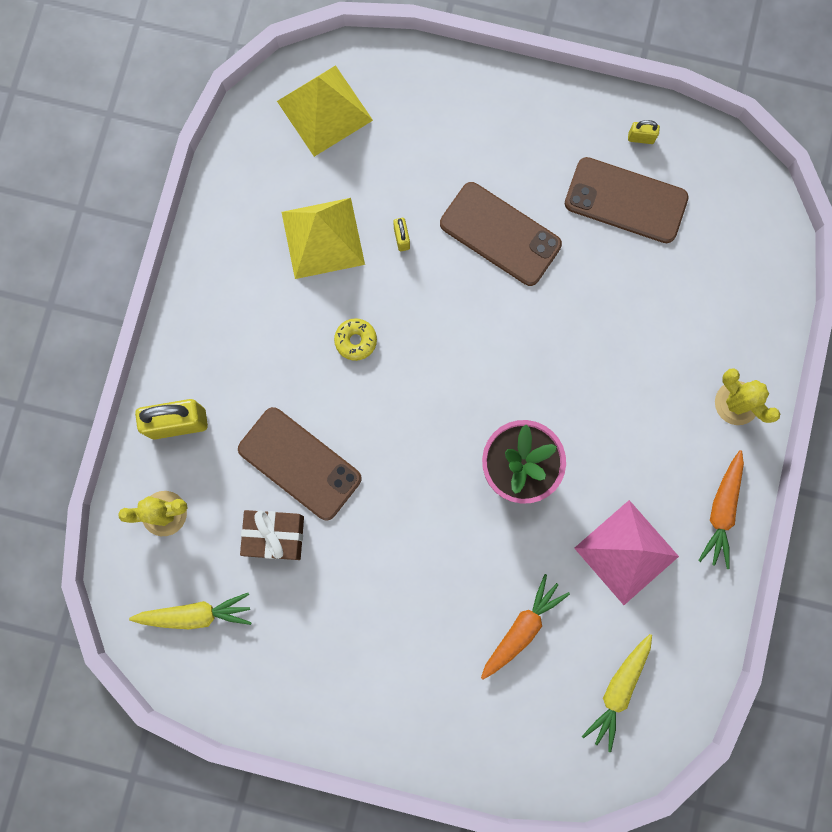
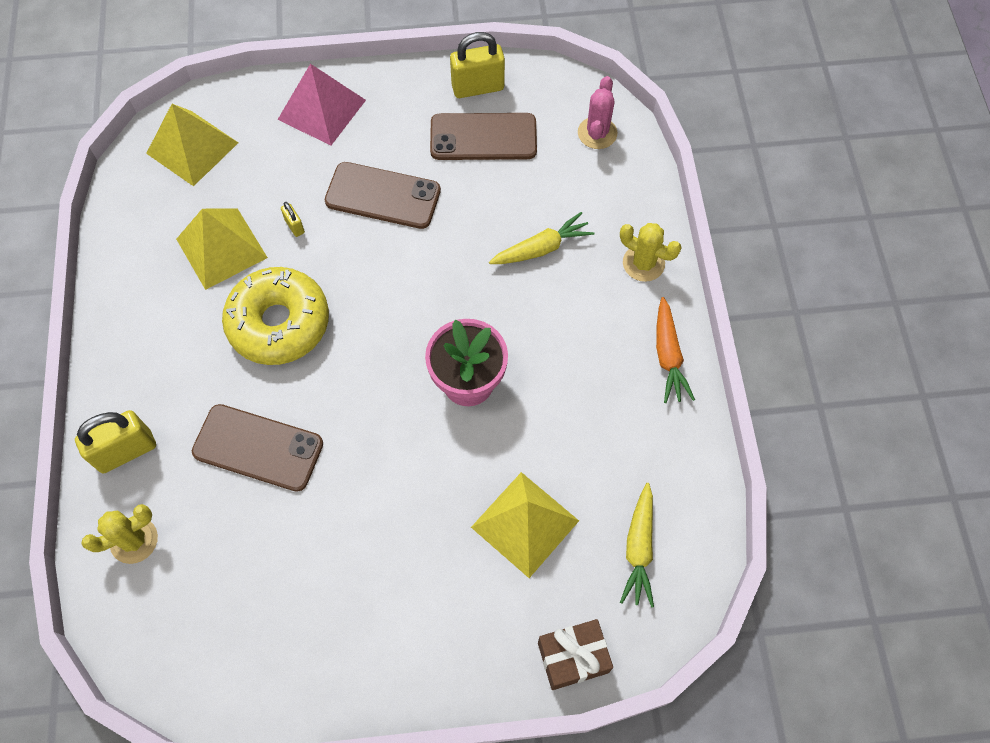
camera: 20 degrees left, 15 degrees down
yellow carrot [129,593,252,629] -> yellow carrot moved to [489,212,594,264]
brown gift [240,510,304,560] -> brown gift moved to [538,619,613,690]
yellow donut [334,318,377,361] -> yellow donut [222,267,329,365], size x2.50
orange carrot [481,574,570,679] -> yellow pyramid [471,472,579,578]
pink pyramid [574,500,679,605] -> pink pyramid moved to [277,64,366,145]
yellow padlock [628,120,660,144] -> yellow padlock [450,32,505,98], size x2.12
none -> pink cactus [578,76,617,149]

